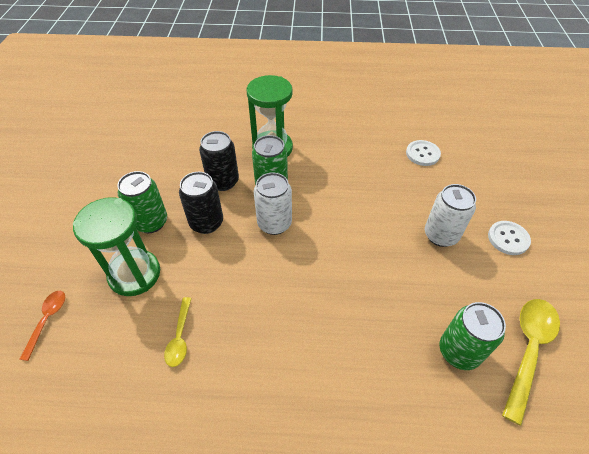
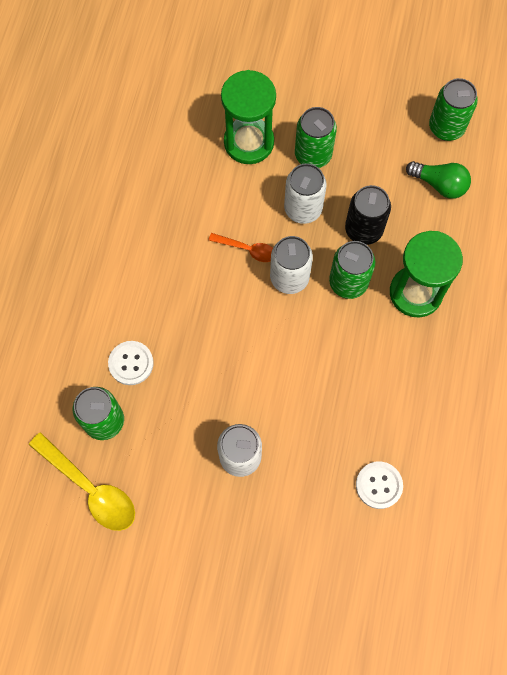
camera: 100 degrees right, 20 degrees up
orange spoon [19,291,65,361] -> orange spoon moved to [209,233,273,262]
yellow spoon [164,297,191,367] -> none
black can [179,172,223,234] -> white can [284,163,327,224]
white button [488,221,531,255] -> white button moved to [108,341,154,385]
none -> green light bulb [406,161,471,199]
none -> green can [429,78,478,141]

